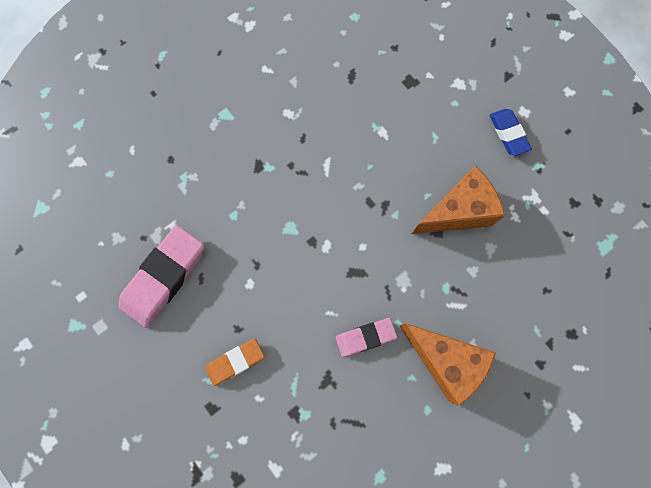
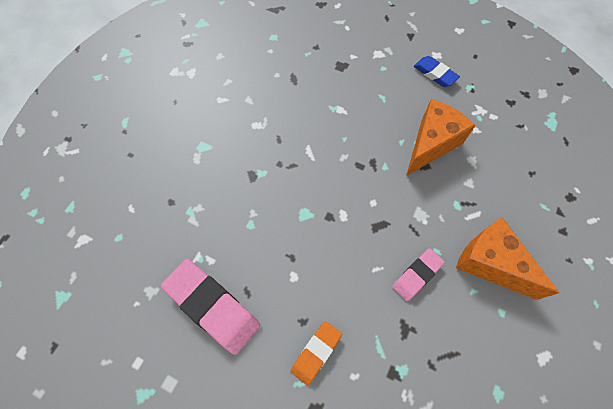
camera: 25 degrees left, 10 degrees down
pink eraser [118,225,204,328] -> pink eraser turned 60 degrees counterclockwise [161,259,260,355]
orange cheese [400,323,496,406] -> orange cheese turned 150 degrees counterclockwise [456,218,559,300]

